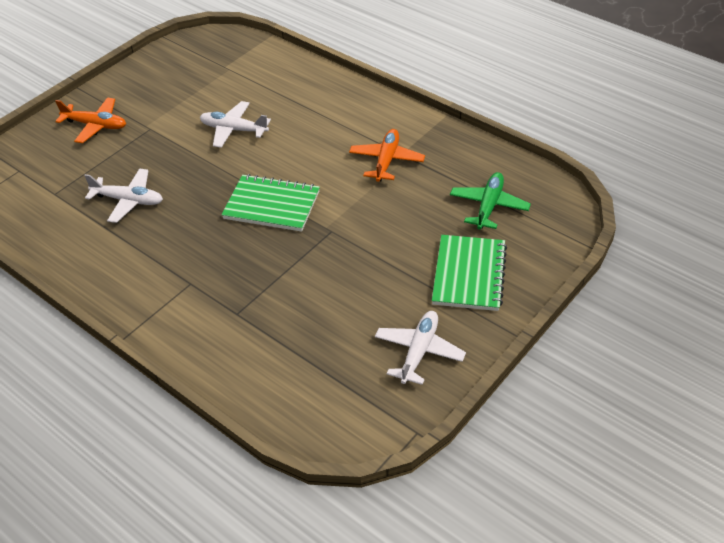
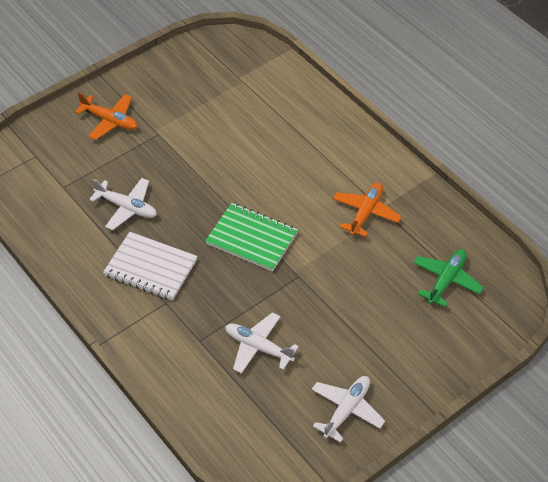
camera: 10 degrees right, 5 degrees up
white plane [200,101,271,148] -> white plane moved to [225,312,299,374]
green notebook [432,235,507,311] -> none
none -> white notebook [103,232,198,301]

